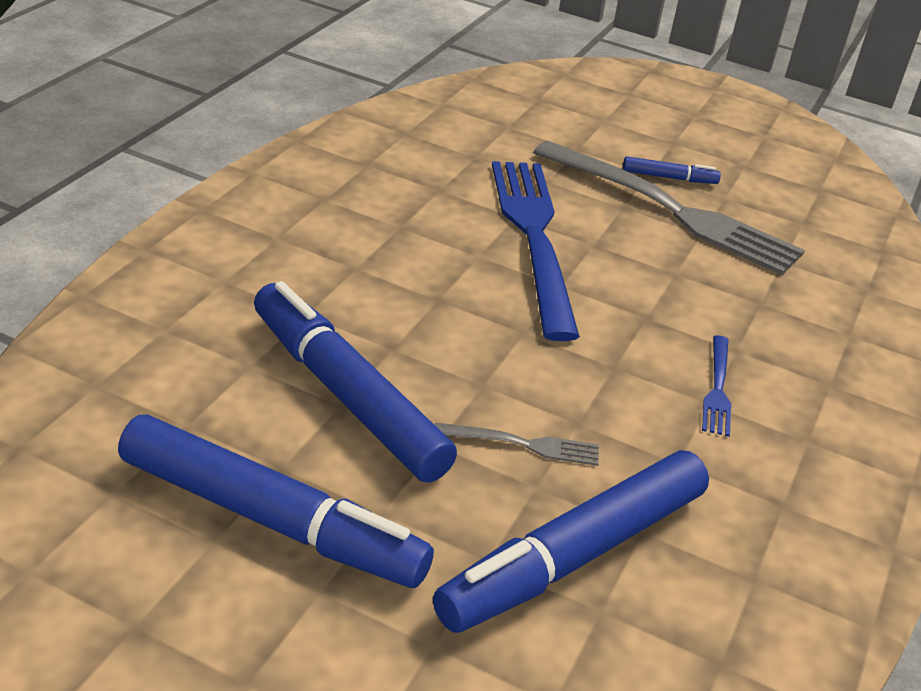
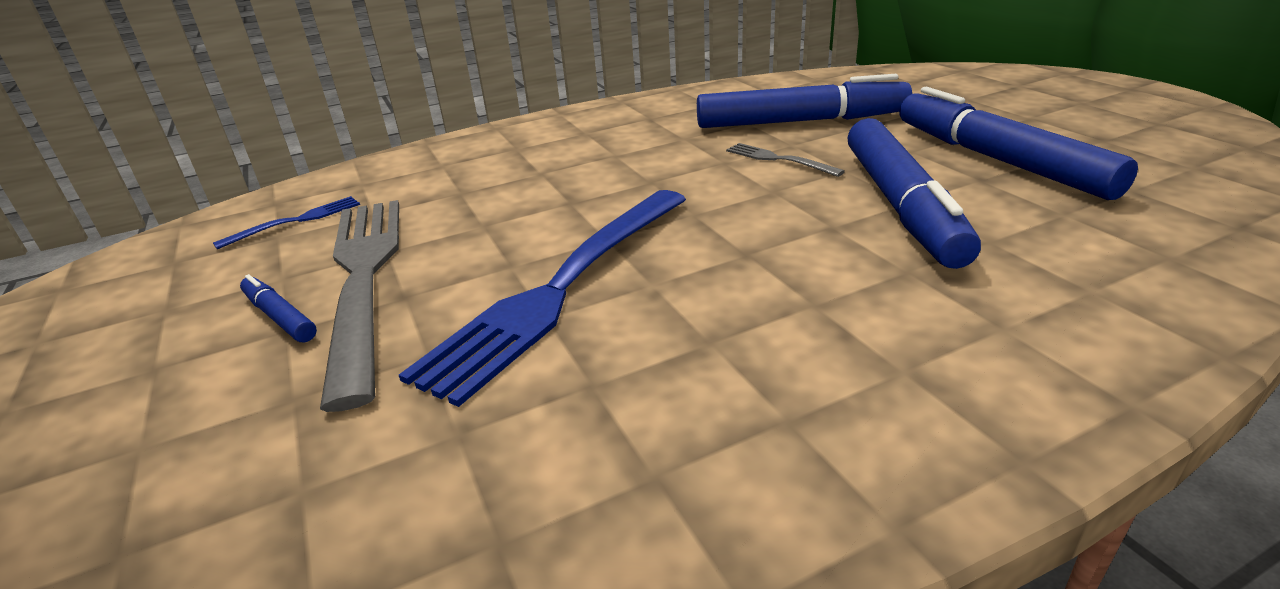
camera: 135 degrees left, 5 degrees down
blue fork [702,336,731,437] -> blue fork moved to [213,196,360,249]

